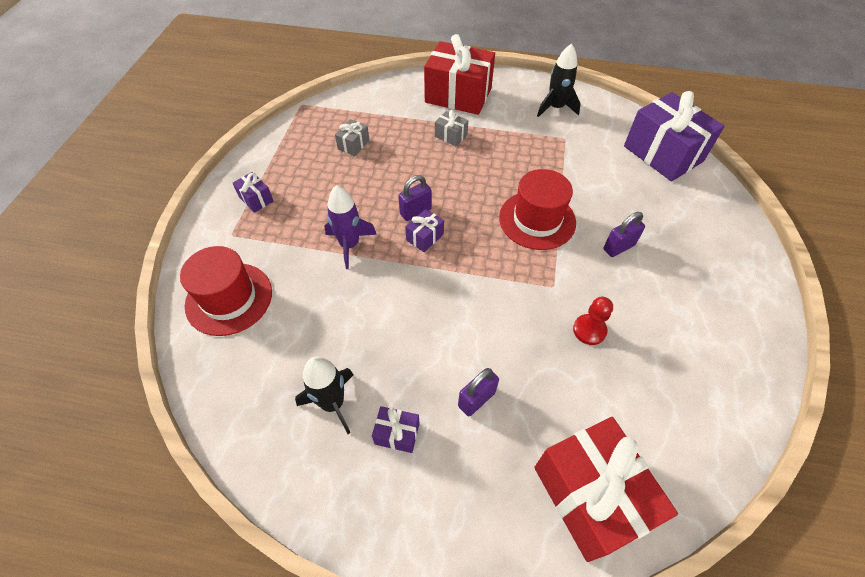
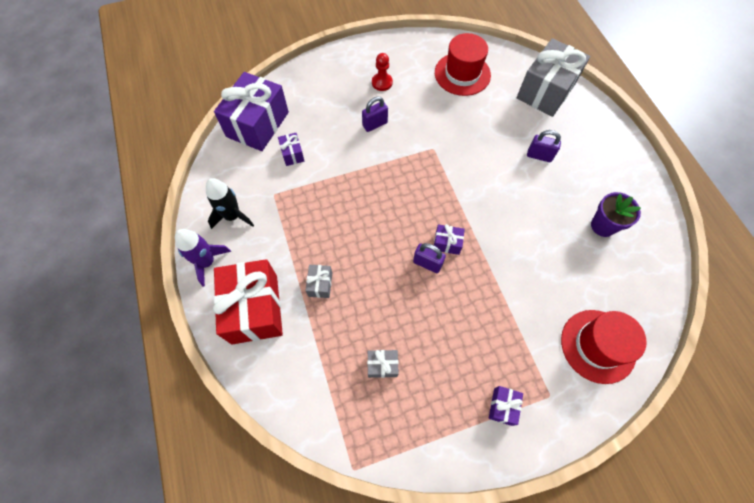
camera: 120 degrees left, 10 degrees up
black rocket [295,356,354,434] -> purple flower pot [591,192,641,237]
purple rocket [325,185,377,269] -> purple rocket moved to [175,229,231,286]
purple gift [372,406,419,453] -> purple gift moved to [278,133,304,166]
red hat [499,169,576,250] -> red hat moved to [435,33,491,96]
red gift [534,417,678,562] -> grey gift [517,38,590,117]
red pawn [573,297,613,345] -> red pawn moved to [372,53,393,91]
purple padlock [604,212,645,257] -> purple padlock turned 60 degrees counterclockwise [362,97,388,132]

